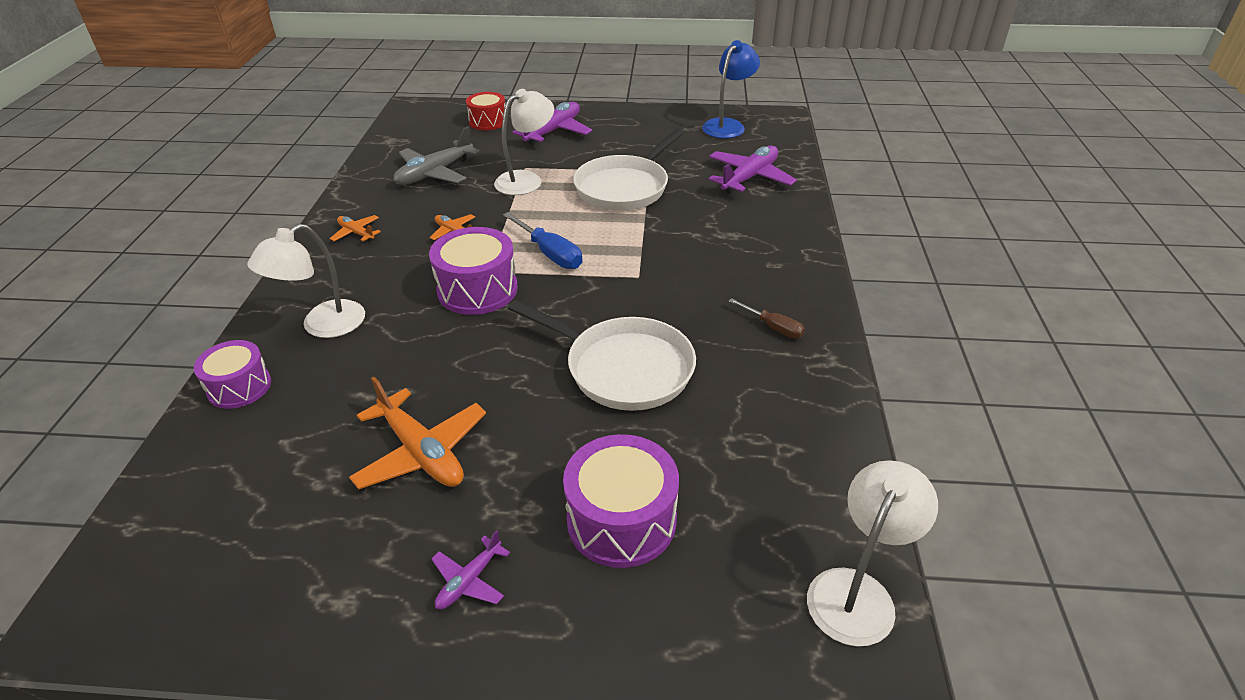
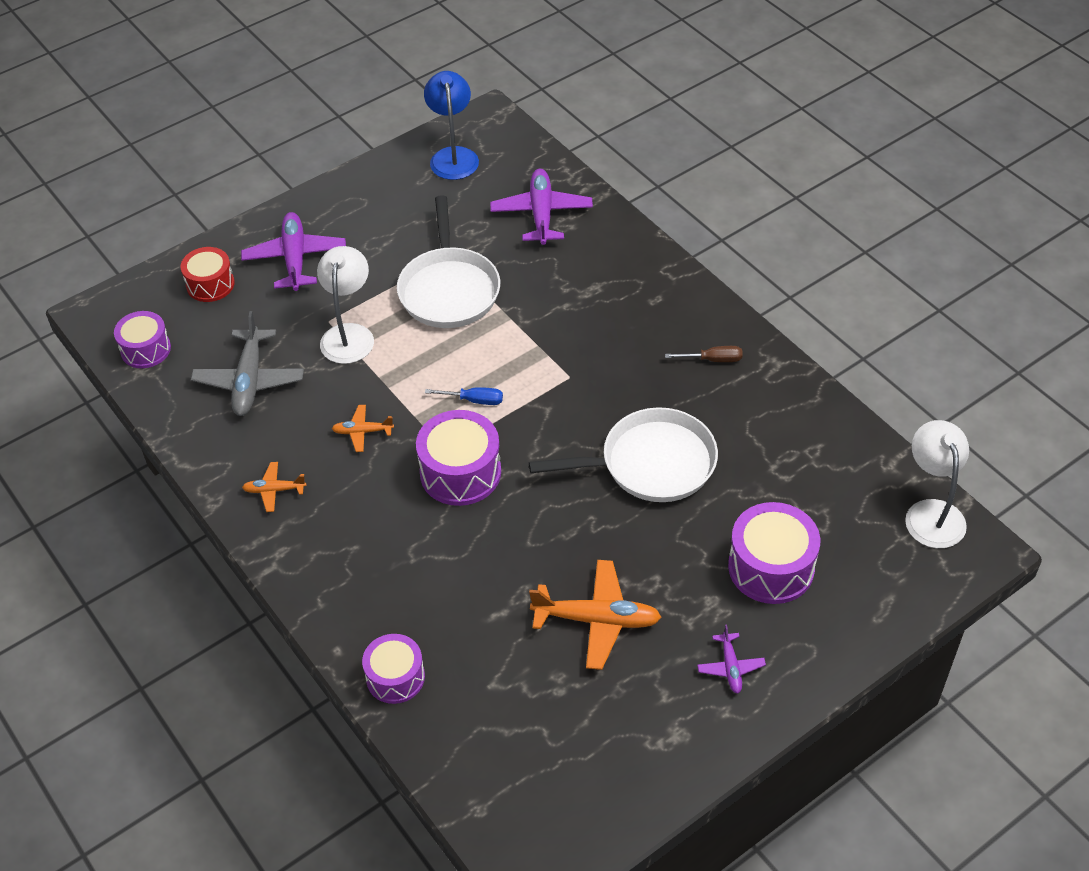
camera: 40 degrees left, 10 degrees up
white lamp [247,224,365,338] -> none
blue screwdriver [503,212,583,269] -> blue screwdriver [425,387,503,405], size x0.63
none -> purple drum [114,311,171,368]

